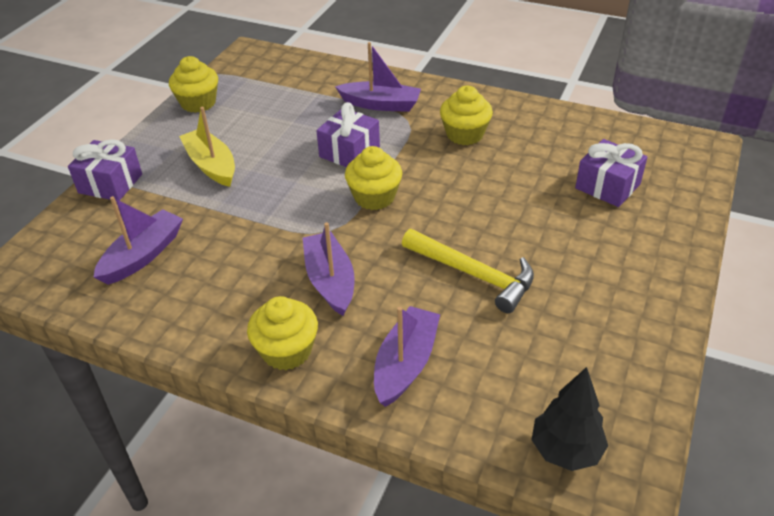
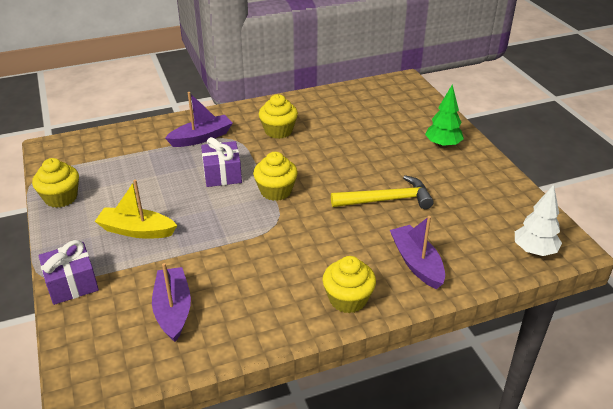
camera: 45 degrees left, 5 degrees down
purple boat [303,222,355,316] -> none
black tree [531,367,608,471] -> white tree [515,185,562,256]
purple gift [575,139,647,207] -> none
none -> green tree [425,84,464,148]

